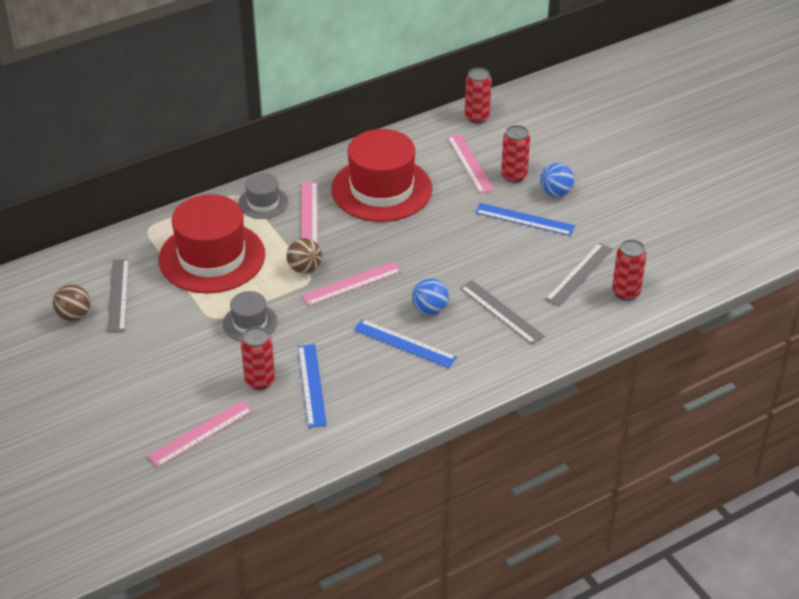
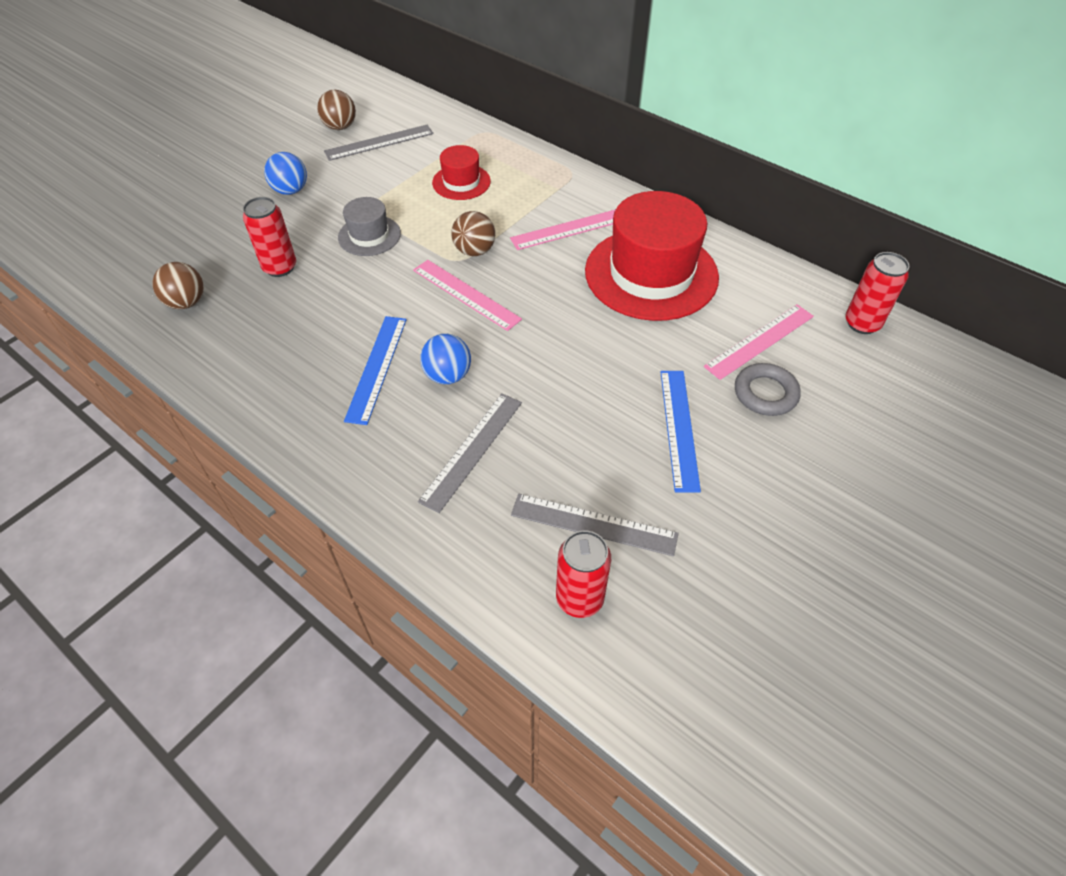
camera: 70 degrees right, 10 degrees up
pink ruler [148,400,253,467] -> none
red hat [159,194,265,293] -> red hat [432,145,491,200], size x0.49
grey hat [238,173,288,219] -> none
blue ruler [298,344,327,428] -> none
red can [501,125,530,183] -> grey ring [735,363,801,416]
blue ball [540,163,574,197] -> blue ball moved to [264,152,307,195]
none -> brown ball [152,262,204,309]

